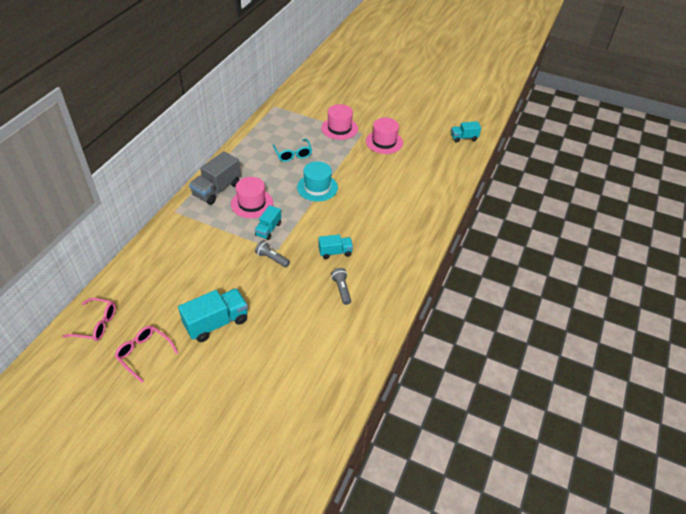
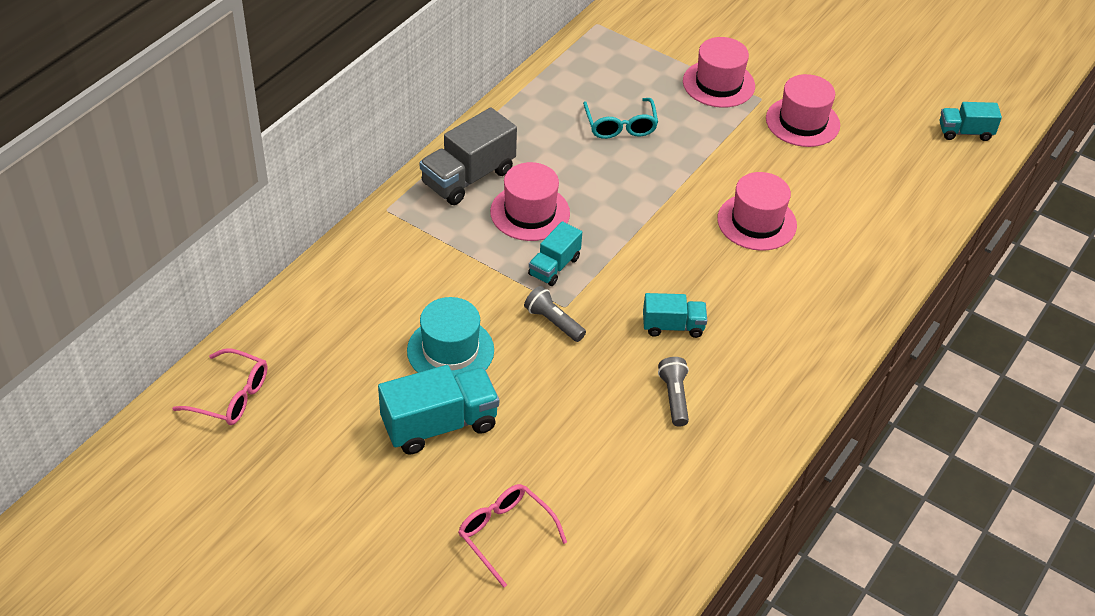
camera: 10 degrees right, 0 degrees up
pink glasses [115,326,178,383] -> pink glasses moved to [458,484,567,588]
turquoise hat [297,161,338,202] -> turquoise hat moved to [407,297,494,376]
none -> pink hat [717,172,797,251]

